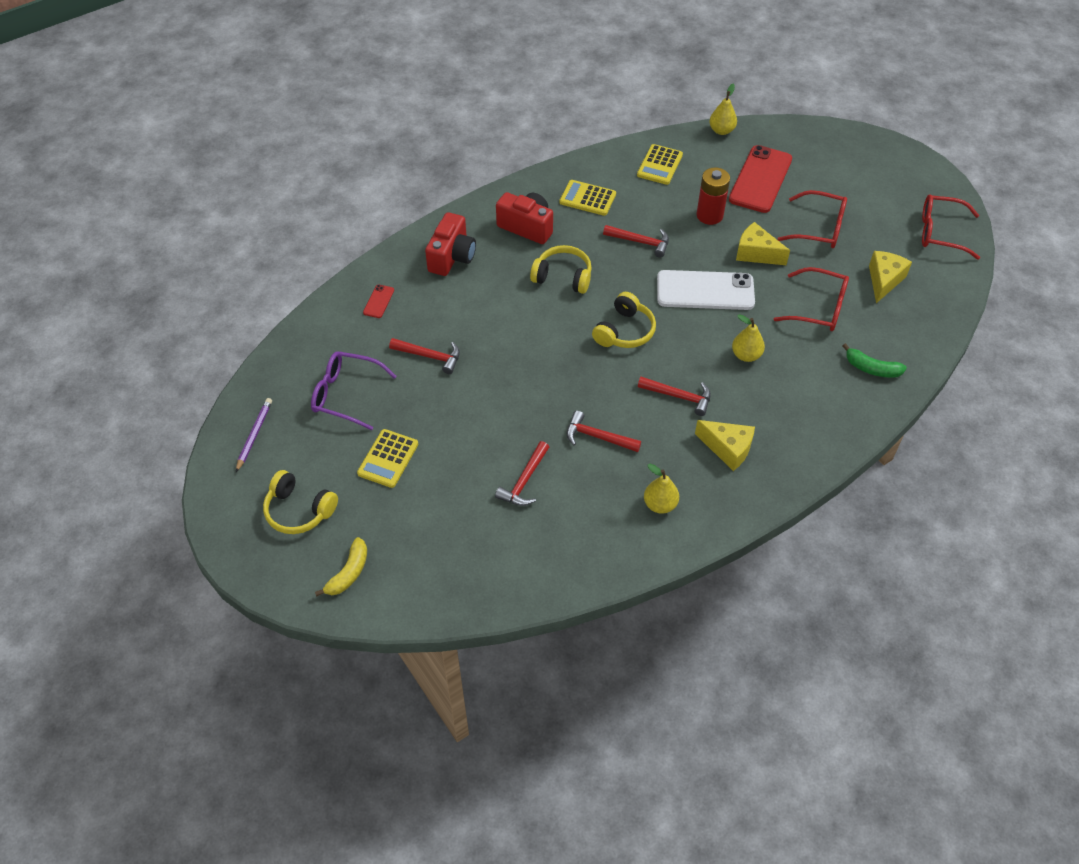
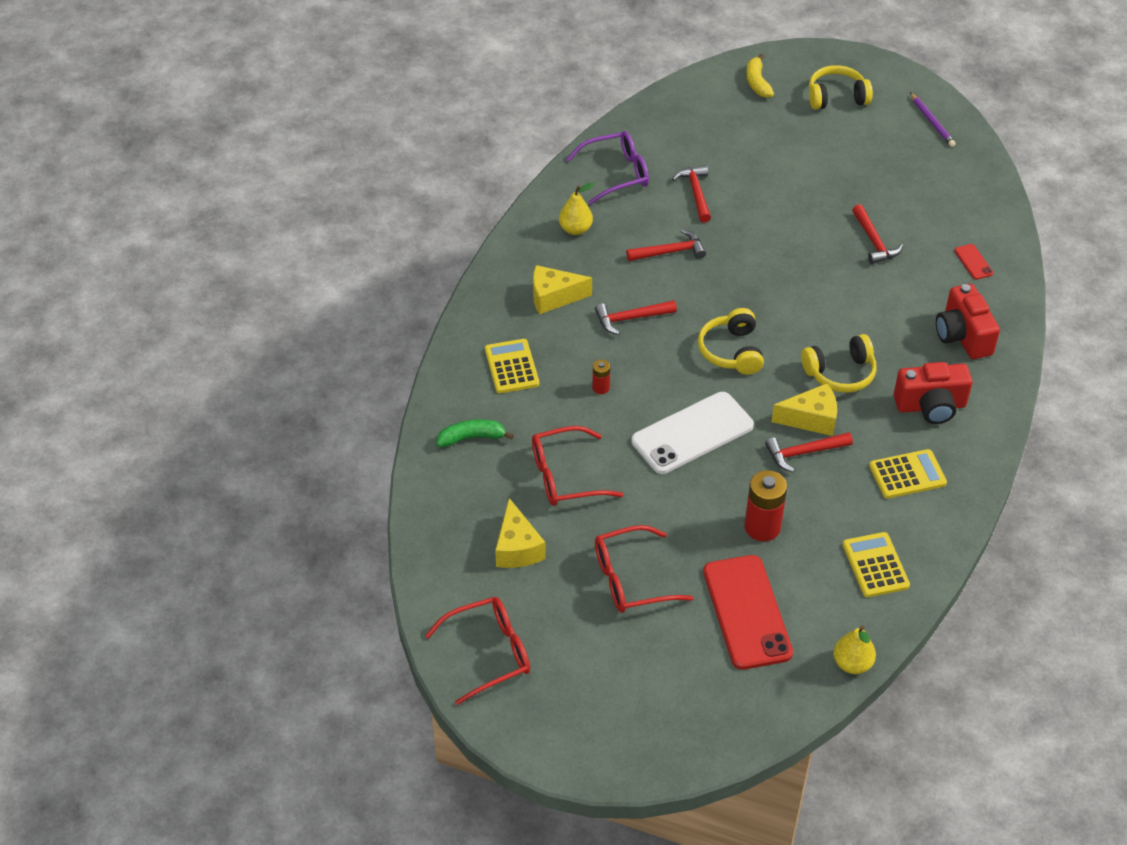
camera: 145 degrees right, 5 degrees down
purple glasses [311,351,397,430] -> purple glasses moved to [566,131,649,205]
yellow calculator [357,429,418,488] -> yellow calculator moved to [485,339,539,393]
red hammer [389,338,460,374] -> red hammer turned 90 degrees counterclockwise [852,204,903,264]
yellow pear [732,314,765,362] -> red battery [592,360,610,394]
yellow cheese [736,222,790,265] -> yellow cheese moved to [771,383,837,436]

